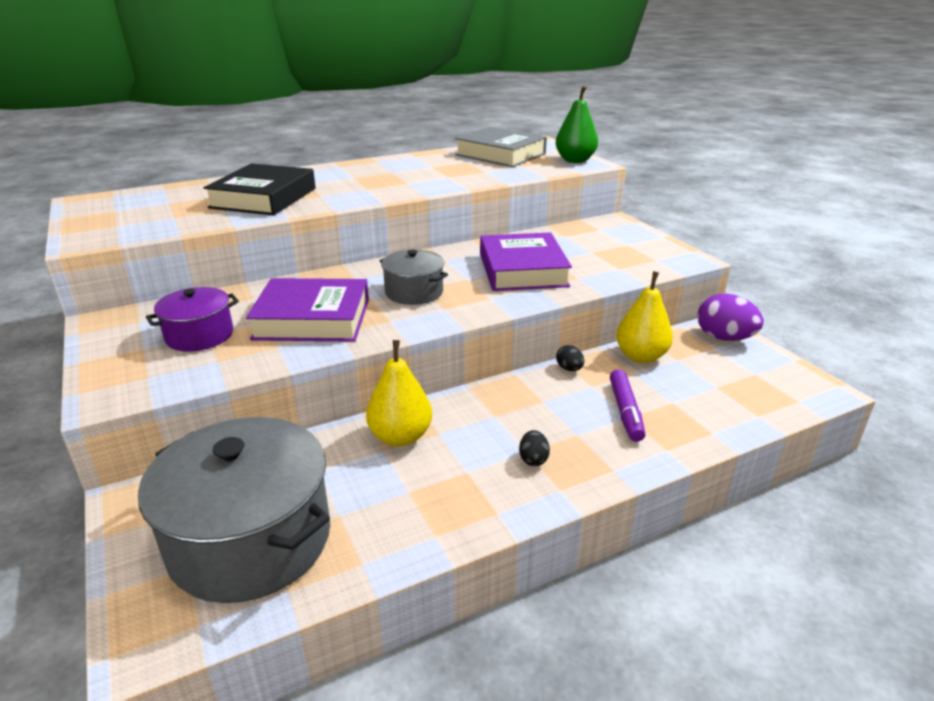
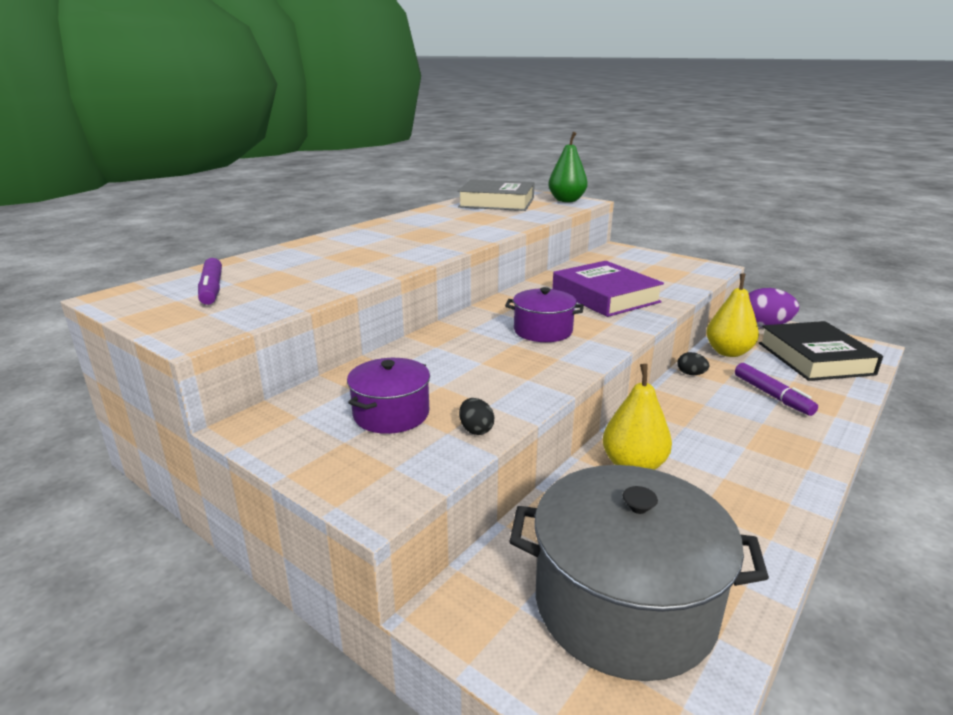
camera: 25 degrees left, 5 degrees down
black book [203,163,316,215] -> black book moved to [759,321,883,381]
purple book [246,278,369,342] -> none
grey pot [380,250,448,305] -> purple pot [505,287,584,342]
black egg [519,430,550,466] -> black egg moved to [459,398,494,435]
none -> purple marker [198,258,222,305]

